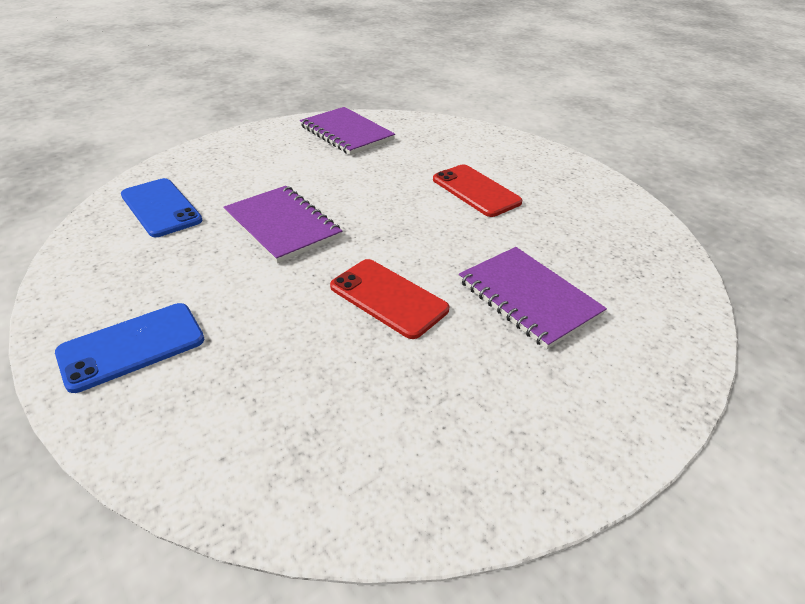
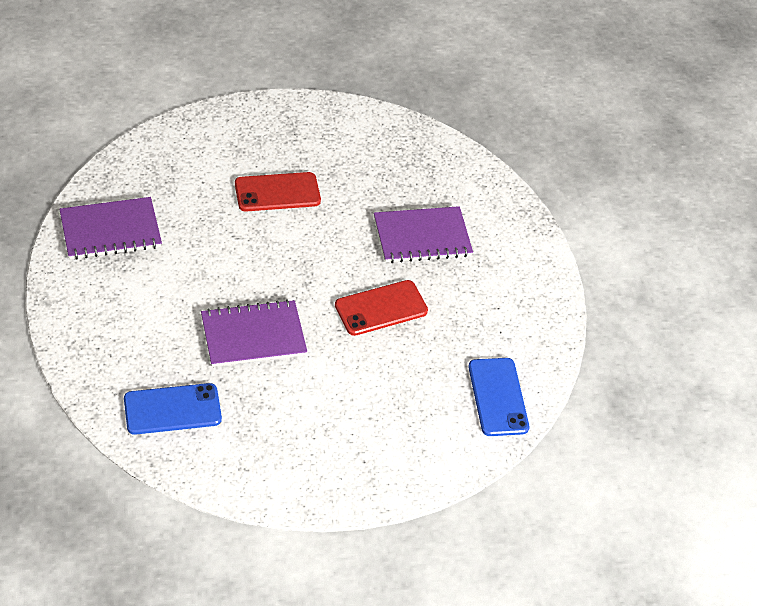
camera: 70 degrees left, 10 degrees up
blue phone [55,303,204,393] -> blue phone moved to [468,358,529,436]

